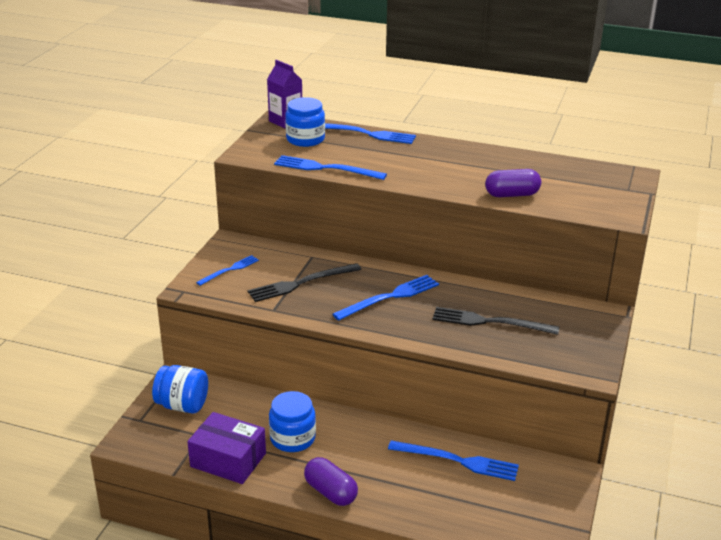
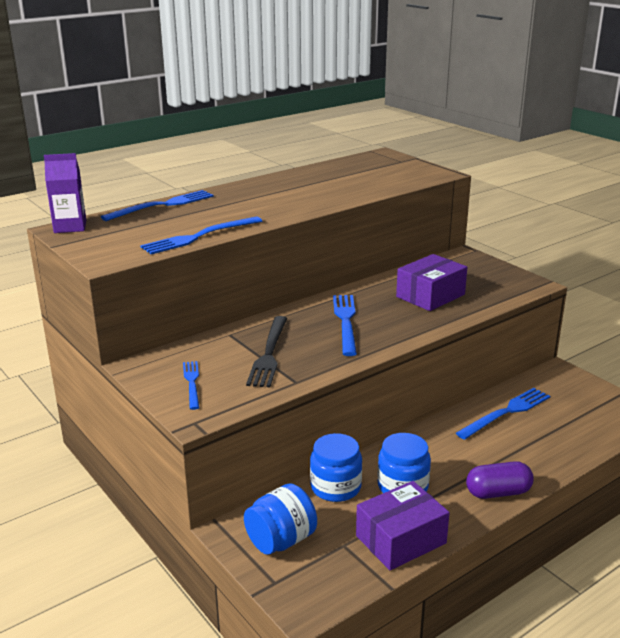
camera: 55 degrees left, 5 degrees down
blue jar [285,97,325,147] -> blue jar moved to [310,433,362,502]
black fork [433,307,559,335] -> purple box [396,254,467,311]
purple capsule [485,169,541,197] -> none

